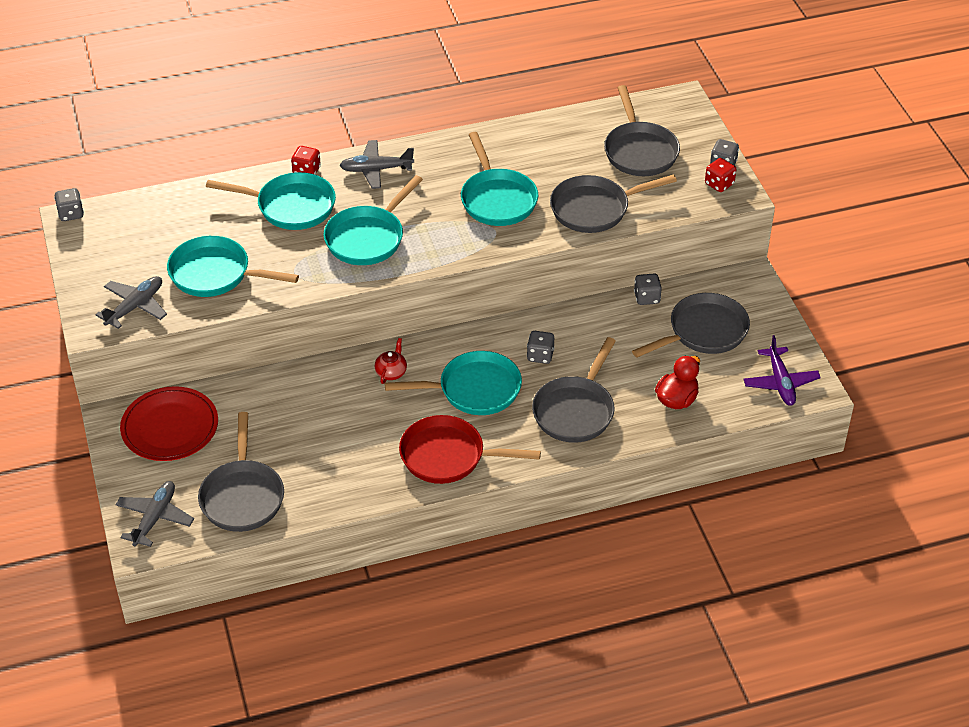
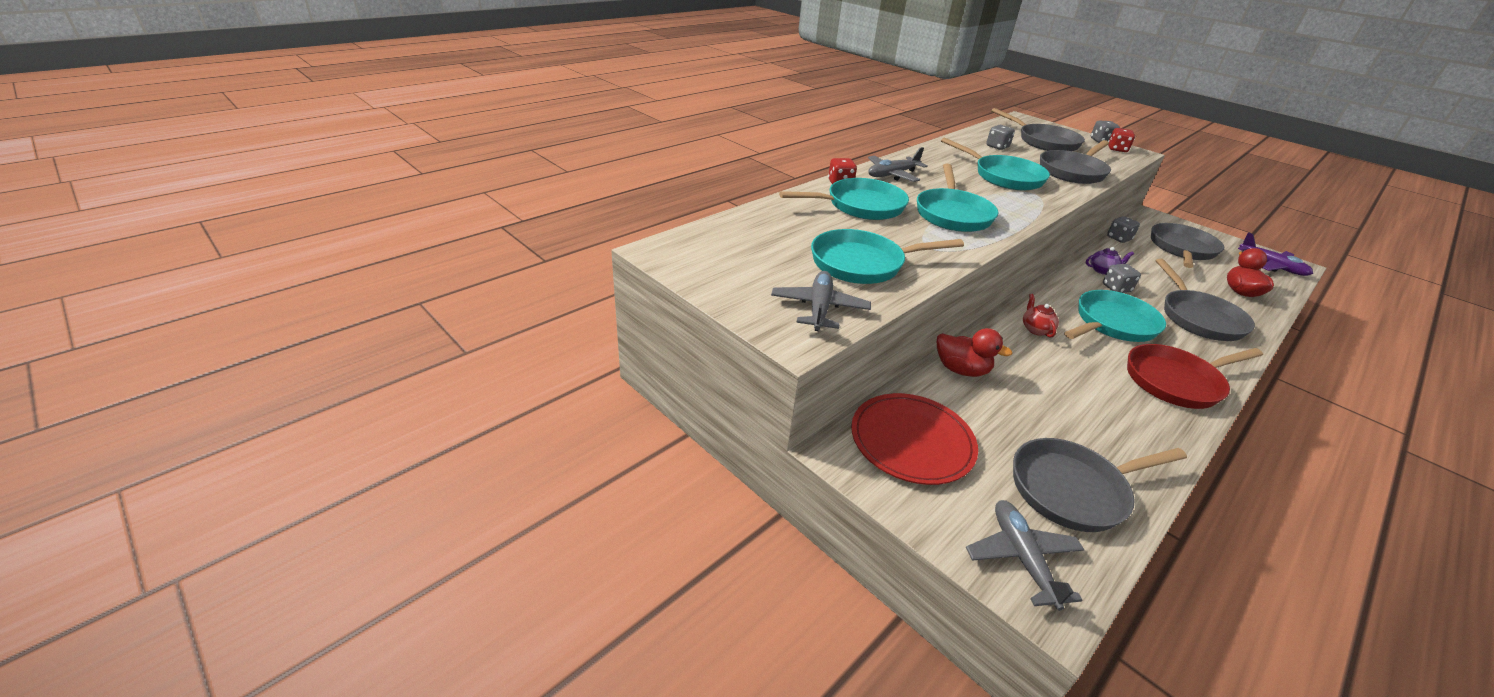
camera: 30 degrees left, 10 degrees down
grey dice [54,188,84,221] -> grey dice moved to [986,125,1015,150]
grey pan [198,412,284,532] -> grey pan turned 105 degrees clockwise [1013,438,1187,532]
none -> red duck [937,328,1013,377]
none -> purple teapot [1086,247,1134,275]

